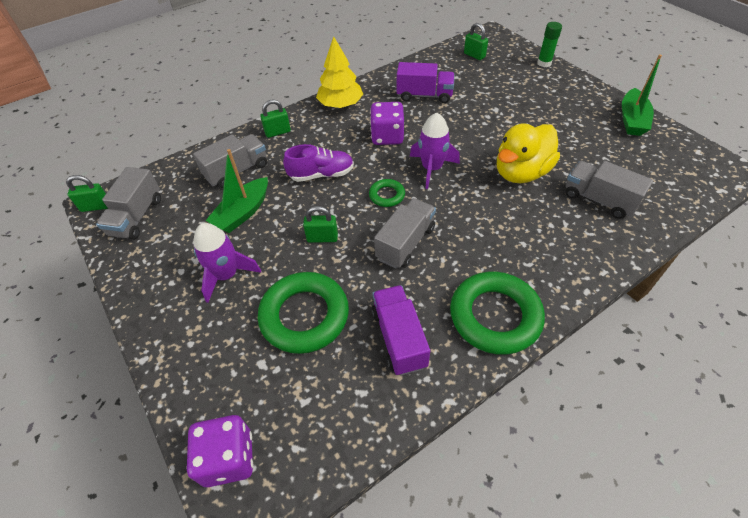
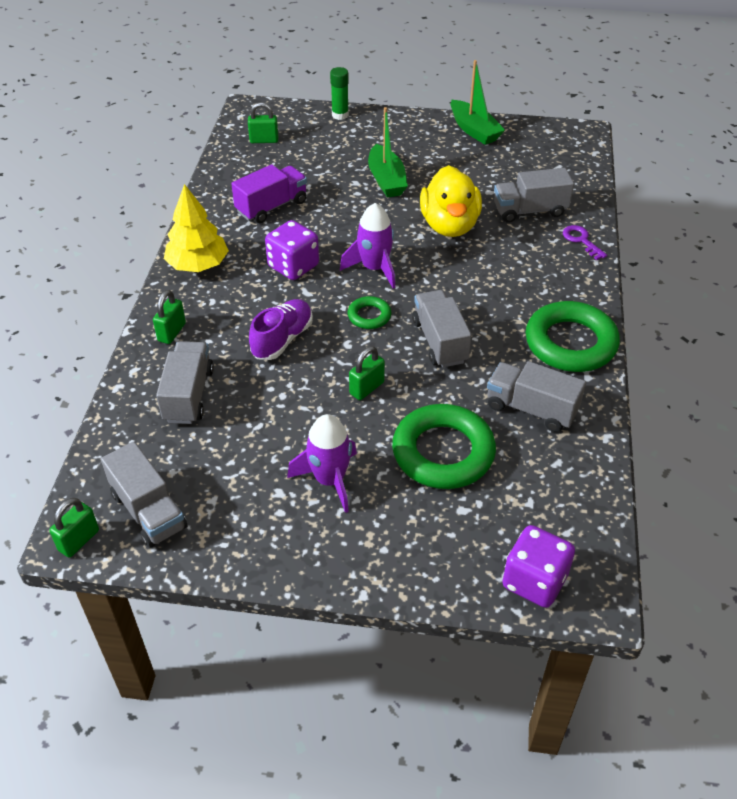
camera: 50 degrees left, 5 degrees down
green boat [205,149,268,233] -> green boat moved to [368,107,408,198]
purple truck [371,285,430,376] -> grey truck [487,361,586,432]
none -> purple key [563,225,607,260]

